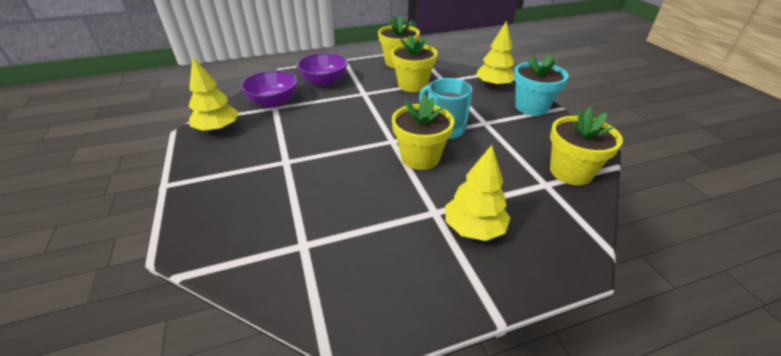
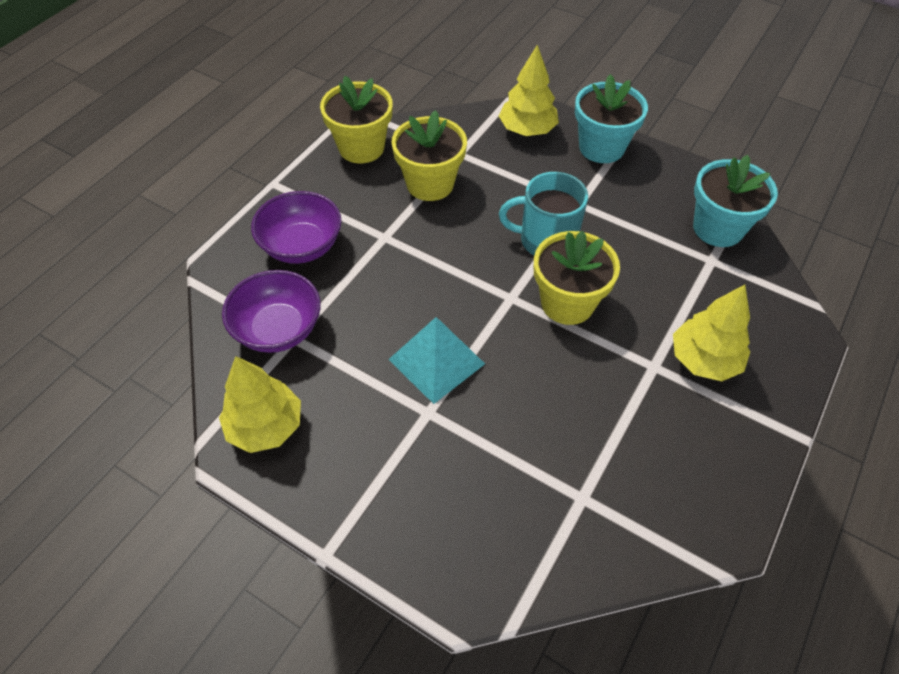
camera: 40 degrees left, 15 degrees up
yellow flower pot [550,107,623,185] -> turquoise flower pot [693,155,778,247]
none -> turquoise pyramid [388,317,485,404]

